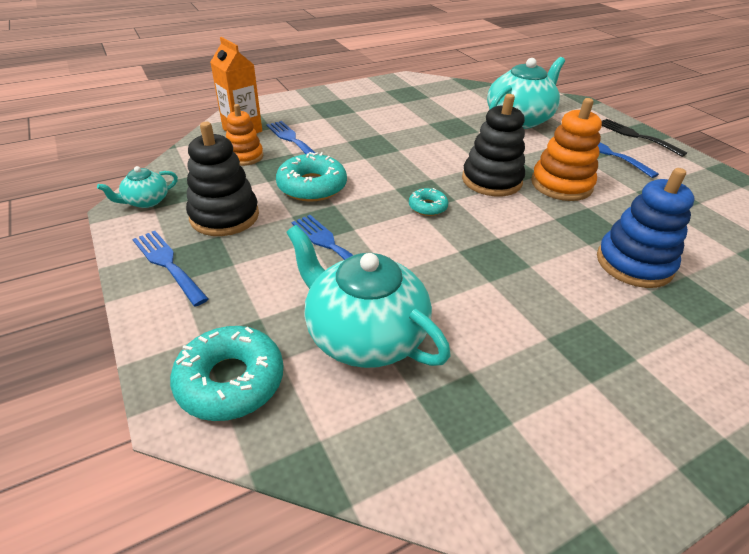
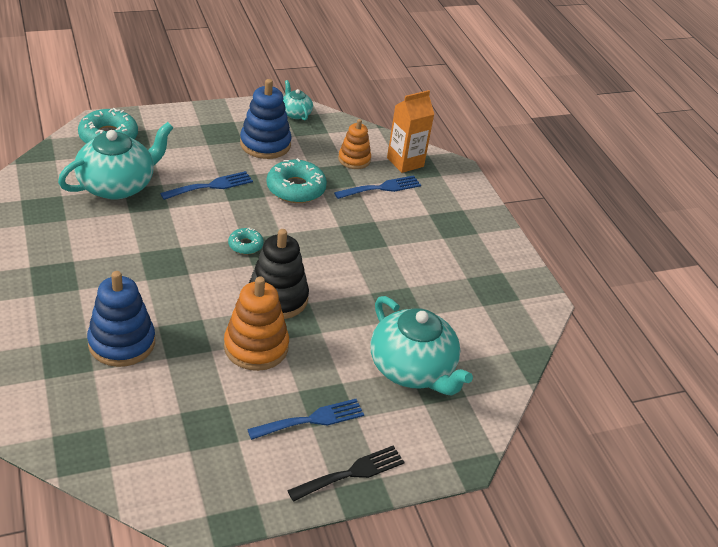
camera: 95 degrees right, 0 degrees up
blue fork [132,231,209,307] -> none
black stacking toy [186,122,259,236] -> blue stacking toy [240,79,292,159]

